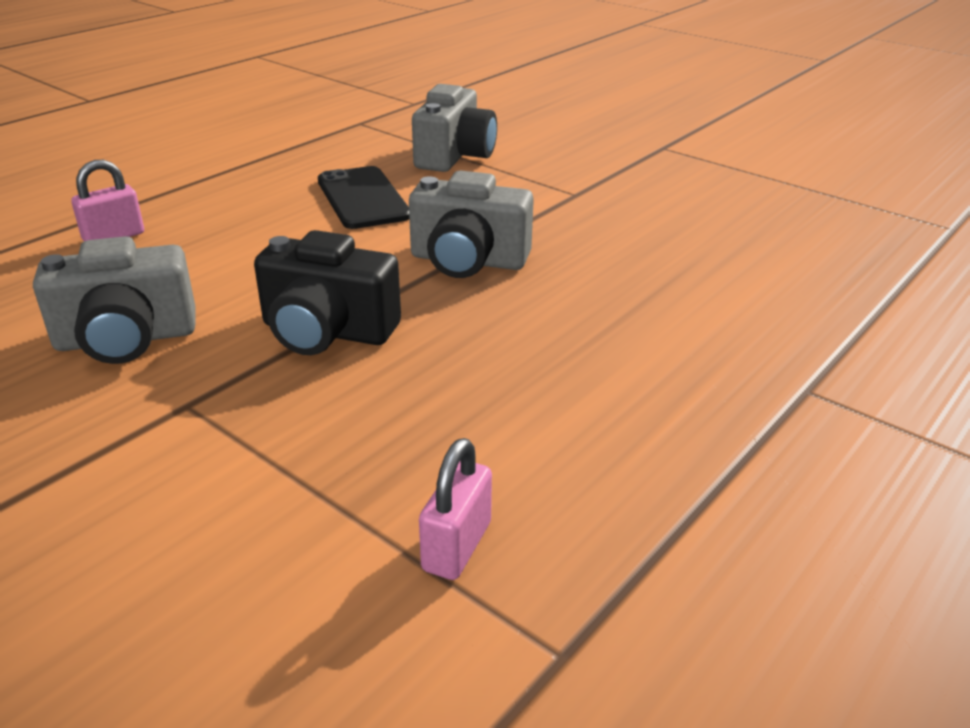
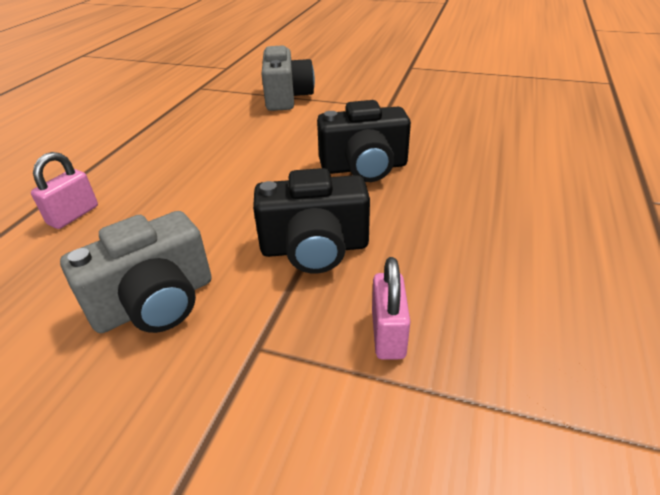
camera: 20 degrees left, 5 degrees up
black phone [318,166,409,229] -> none
grey camera [409,171,534,278] -> black camera [317,100,411,182]
pink padlock [419,438,492,580] -> pink padlock moved to [372,257,410,360]

